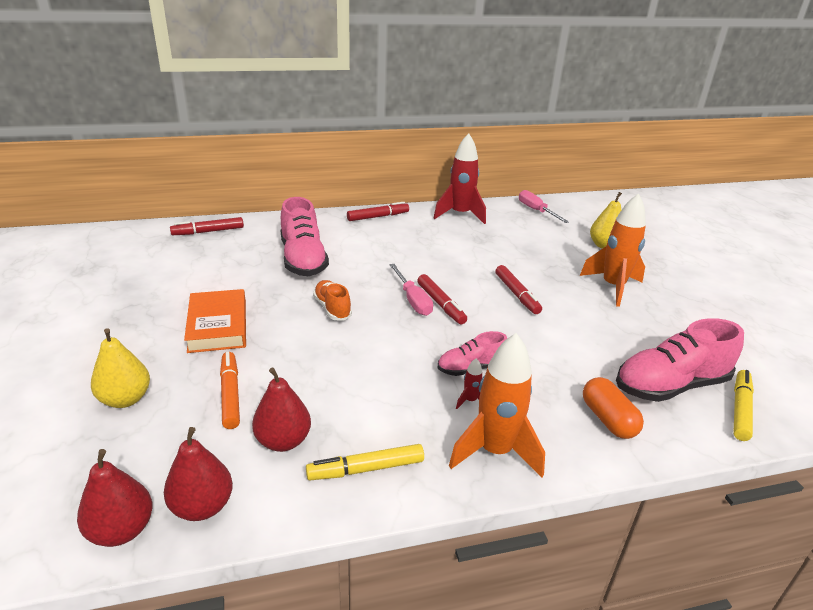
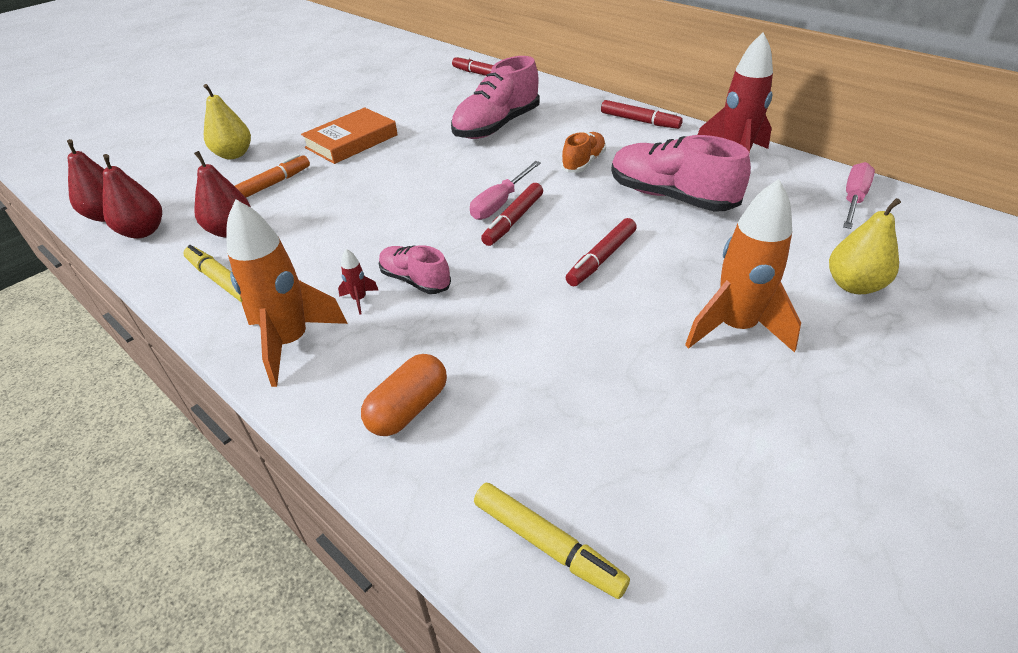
camera: 60 degrees right, 10 degrees up
orange shoe [313,280,352,321] -> orange shoe moved to [561,132,606,173]
pink shoe [616,318,744,402] -> pink shoe moved to [611,135,751,212]
yellow marker [733,370,754,441] -> yellow marker turned 45 degrees clockwise [474,483,630,599]

